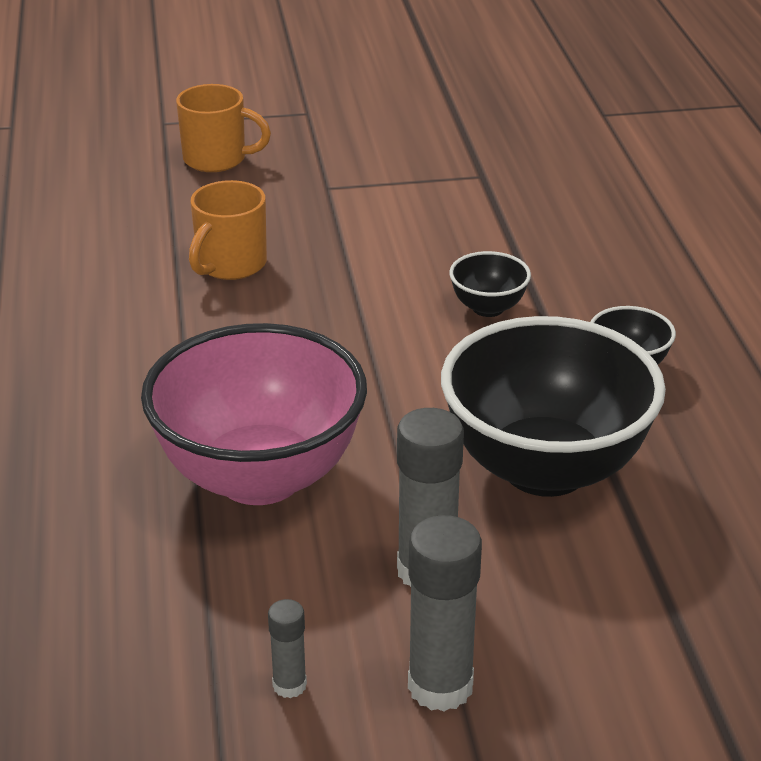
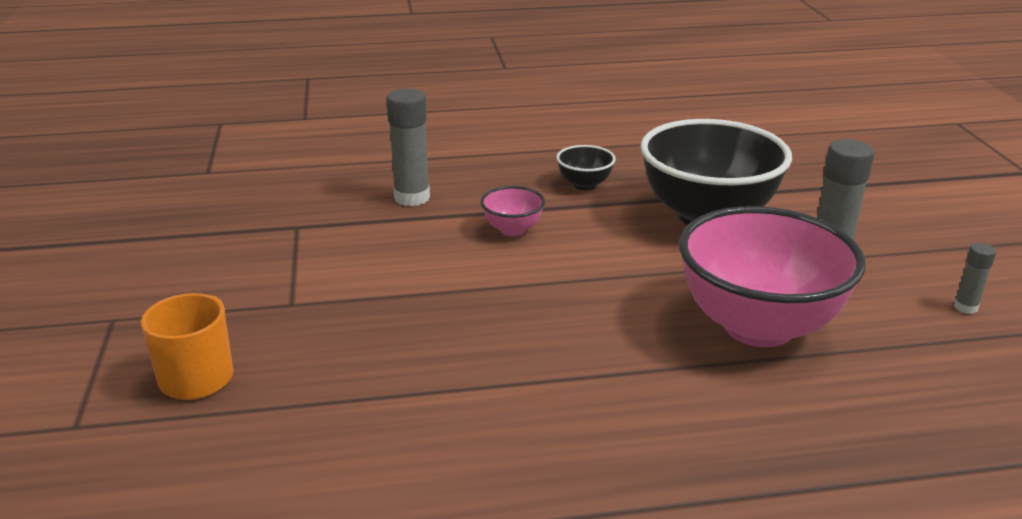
camera: 90 degrees left, 5 degrees down
orange mug [189,180,267,280] -> none
grey glue stick [408,515,482,712] -> grey glue stick moved to [386,88,430,206]
black bowl [449,251,531,317] -> pink bowl [480,186,545,236]

